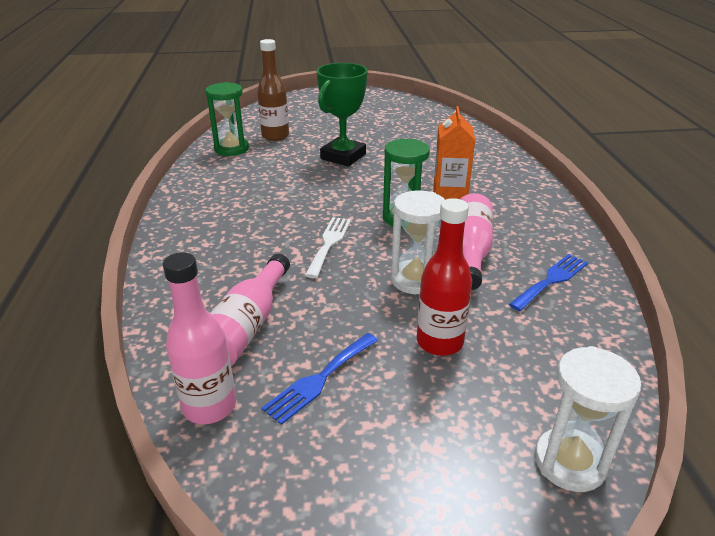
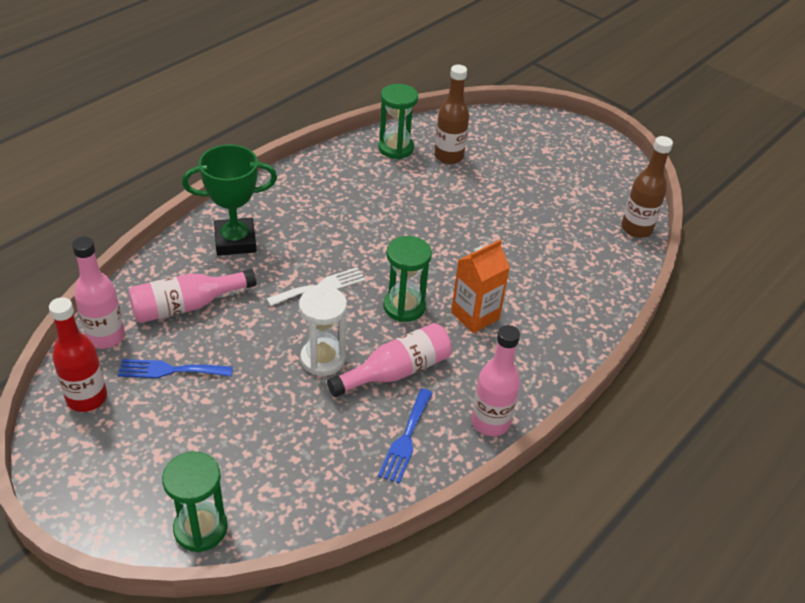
camera: 45 degrees right, 10 degrees up
green trophy [317,63,368,166] -> green trophy moved to [182,145,277,256]
red bottle [417,198,472,356] -> red bottle moved to [49,297,107,412]
blue fork [509,254,588,311] -> blue fork turned 105 degrees clockwise [378,388,432,484]
white hourglass [535,346,641,492] -> green hourglass [162,451,228,552]
none -> pink bottle [471,325,520,436]
none -> brown bottle [621,136,673,238]

